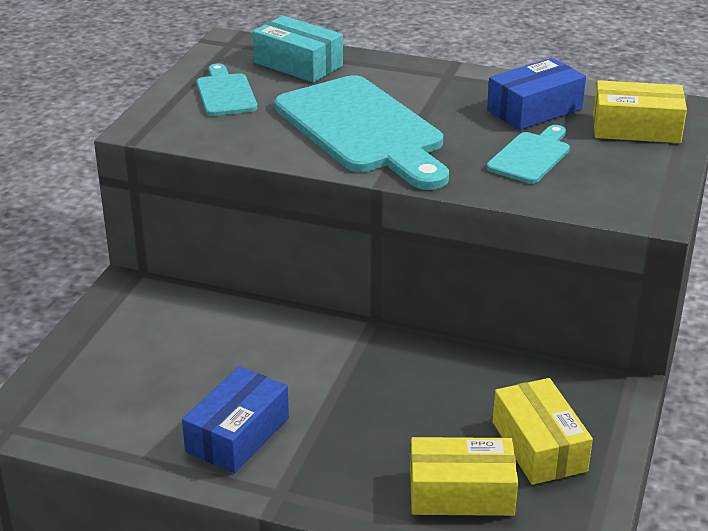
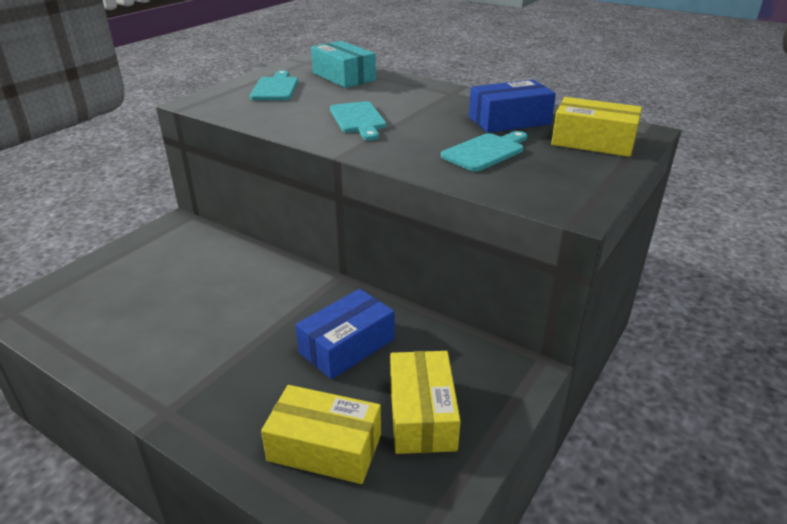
camera: 15 degrees right, 0 degrees up
blue box [182,366,289,473] -> blue box moved to [295,289,394,379]
turquoise cutting board [274,75,449,190] -> turquoise cutting board [330,101,386,141], size x0.49

